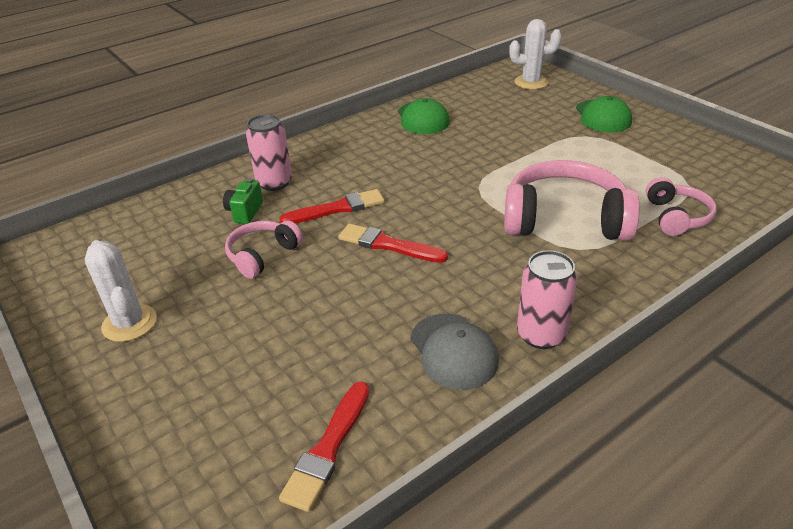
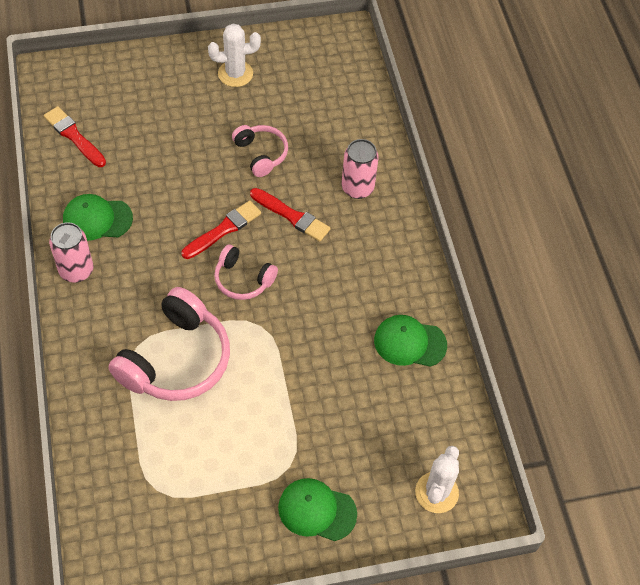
camera: 110 degrees right, 20 degrees up
green camera [223,178,263,224] -> none
red brush [279,189,385,223] -> red brush turned 60 degrees counterclockwise [250,188,331,242]
grey cap [411,313,499,390] -> green cap [63,194,133,241]
pink headphones [646,177,717,236] -> pink headphones moved to [214,244,278,300]

